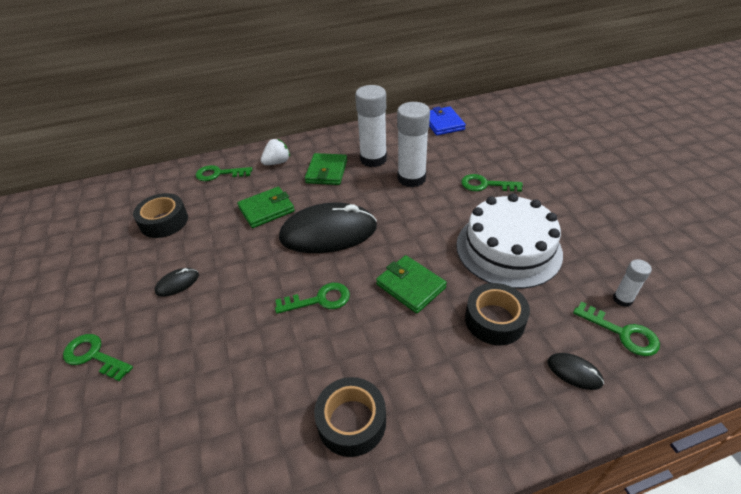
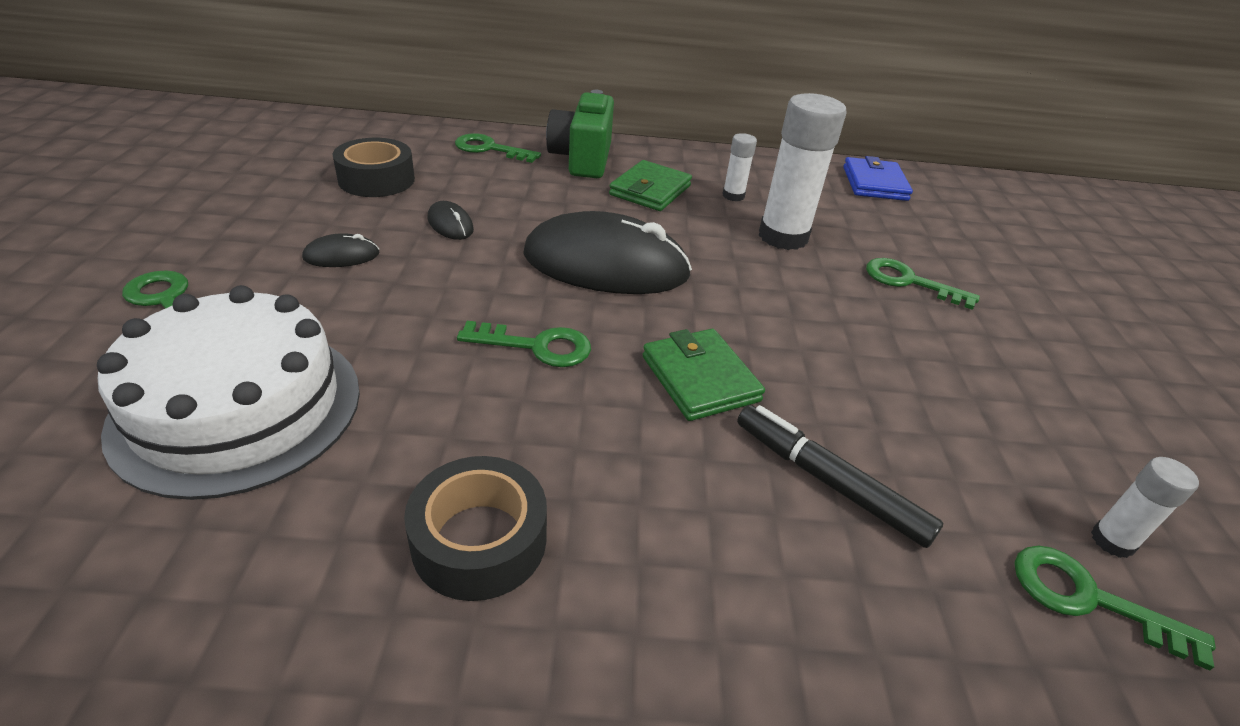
camera: 15 degrees right, 5 degrees down
green wallet [237,187,295,228] -> none
white strawberry [261,139,290,165] -> green camera [546,90,614,178]
white glue stick [355,85,387,167] -> white glue stick [722,133,757,201], size x0.49
white cake [456,194,563,289] -> white cake moved to [97,285,360,500]
black tape [465,283,530,345] -> black marker [737,405,943,548]
black mouse [547,353,604,390] -> black mouse moved to [428,201,474,240]
green key [573,301,660,356] -> green key turned 150 degrees clockwise [1014,545,1216,671]

